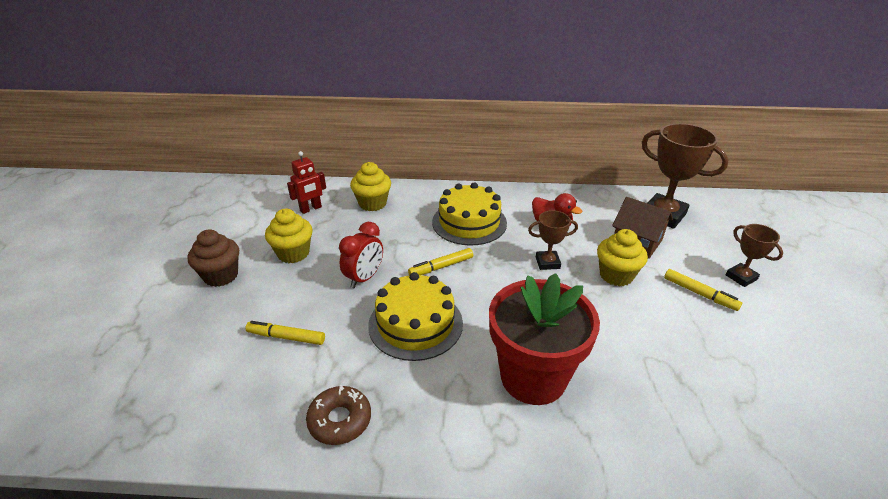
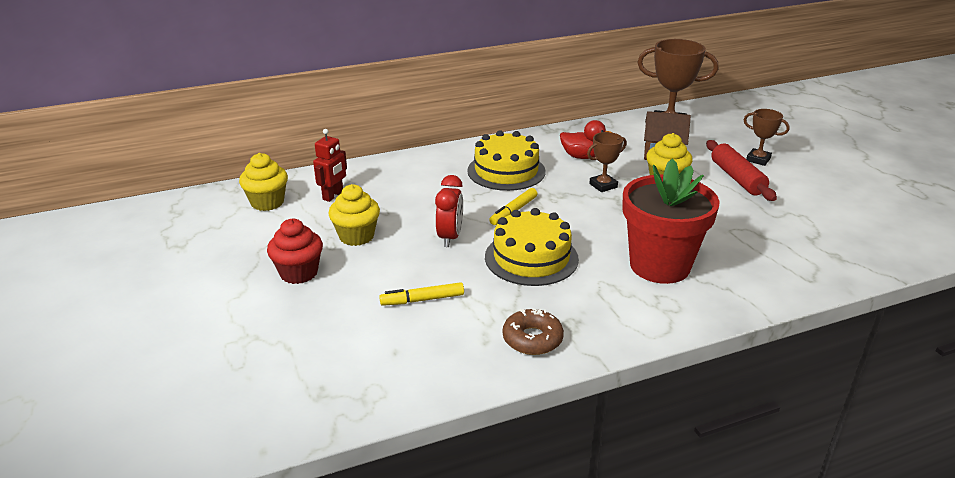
camera: 25 degrees left, 5 degrees down
brown cupcake [188,229,239,287] -> red cupcake [267,219,323,284]
yellow cupcake [350,162,391,211] -> yellow cupcake moved to [239,153,288,211]
yellow marker [664,269,742,311] -> red rolling pin [706,140,777,201]

